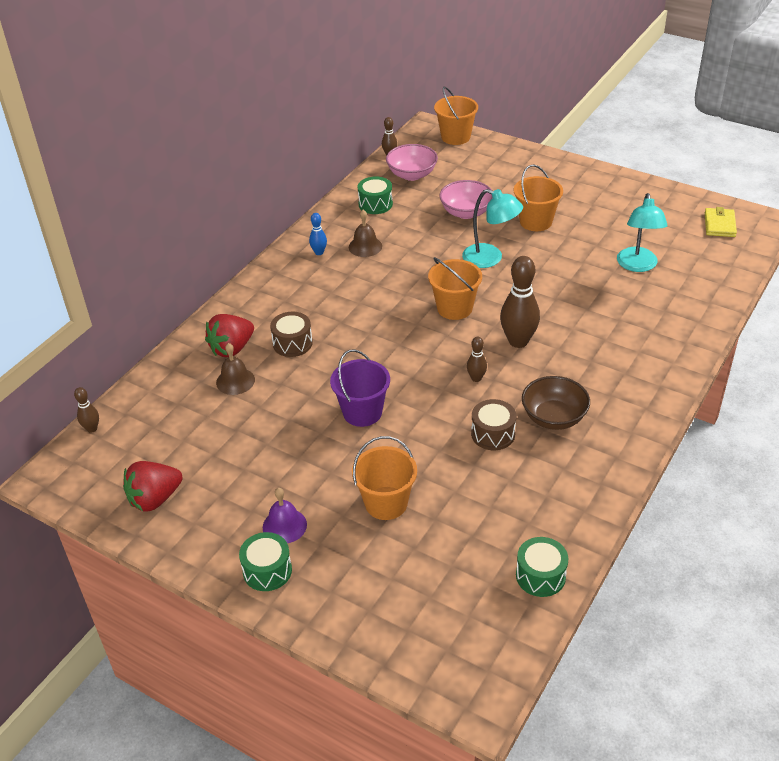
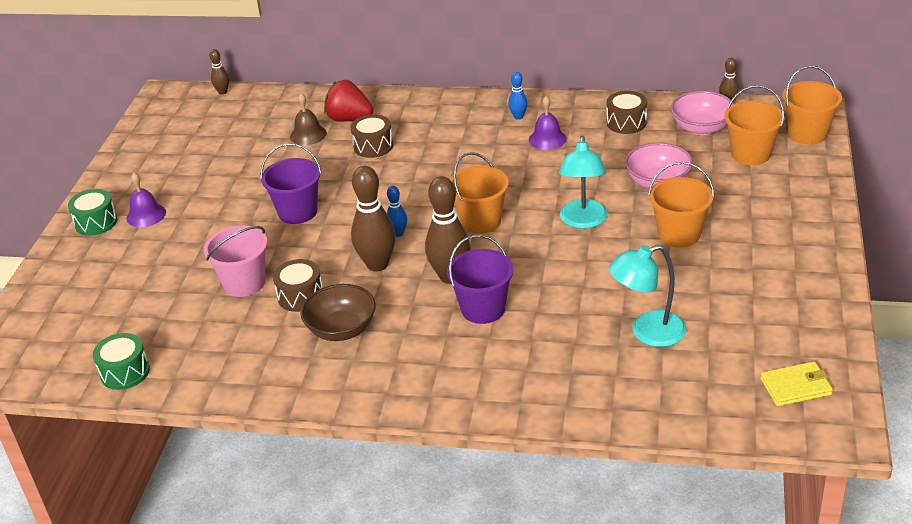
camera: 70 degrees right, 5 degrees down
red strawberry [123,461,183,512] -> none
brown bell [349,210,382,257] -> purple bell [529,96,567,150]
orange bucket [352,436,417,520] -> orange bucket moved to [724,85,784,165]
green drum [358,176,393,214] -> brown drum [607,91,647,134]
brown bowling pin [467,337,487,382] -> brown bowling pin [351,166,396,272], size x1.99
none -> pink bucket [204,226,267,297]
none -> blue bowling pin [387,186,407,237]
none -> purple bucket [447,235,514,324]

